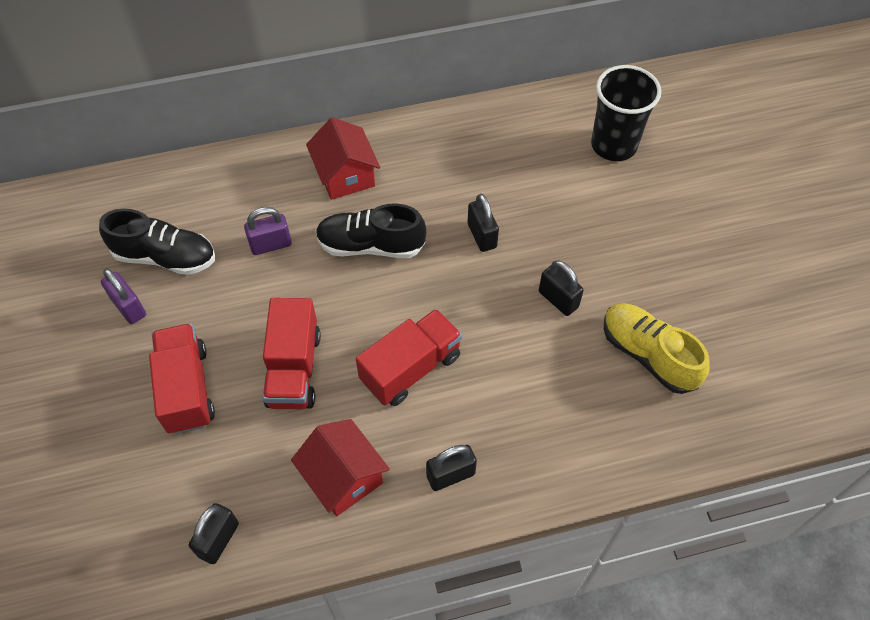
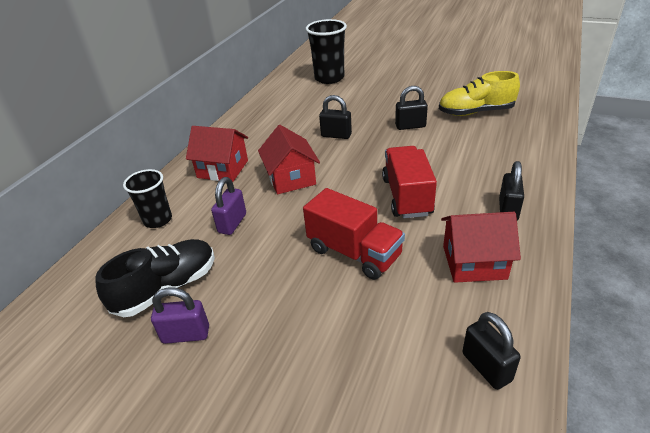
camera: 50 degrees left, 20 degrees down
red truck [149,323,215,434] -> none
black shoe [315,203,426,258] -> red house [258,125,320,194]
none -> black cup [123,169,172,228]

